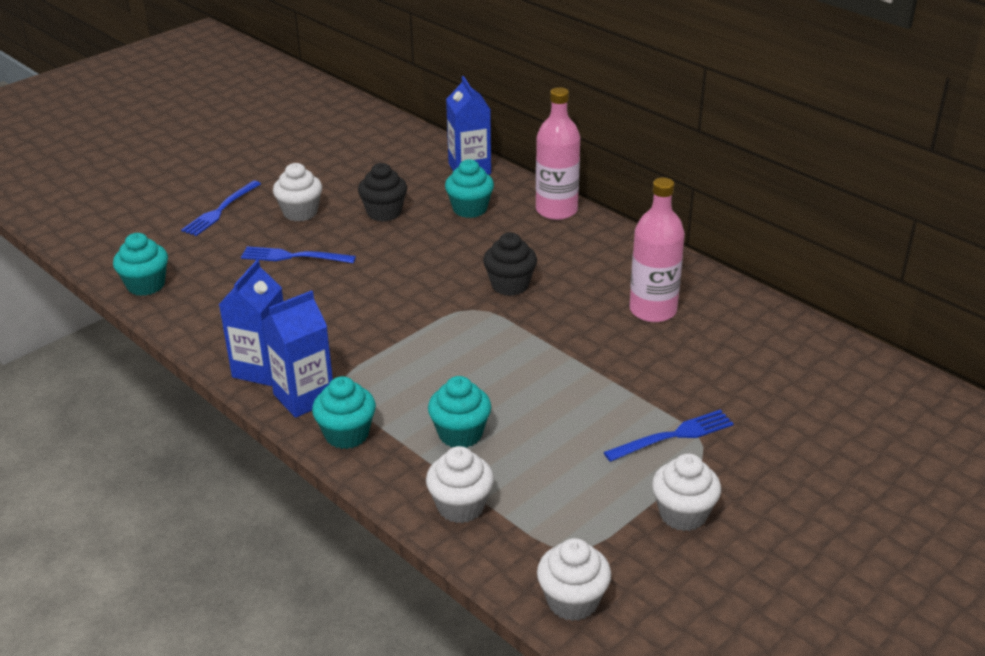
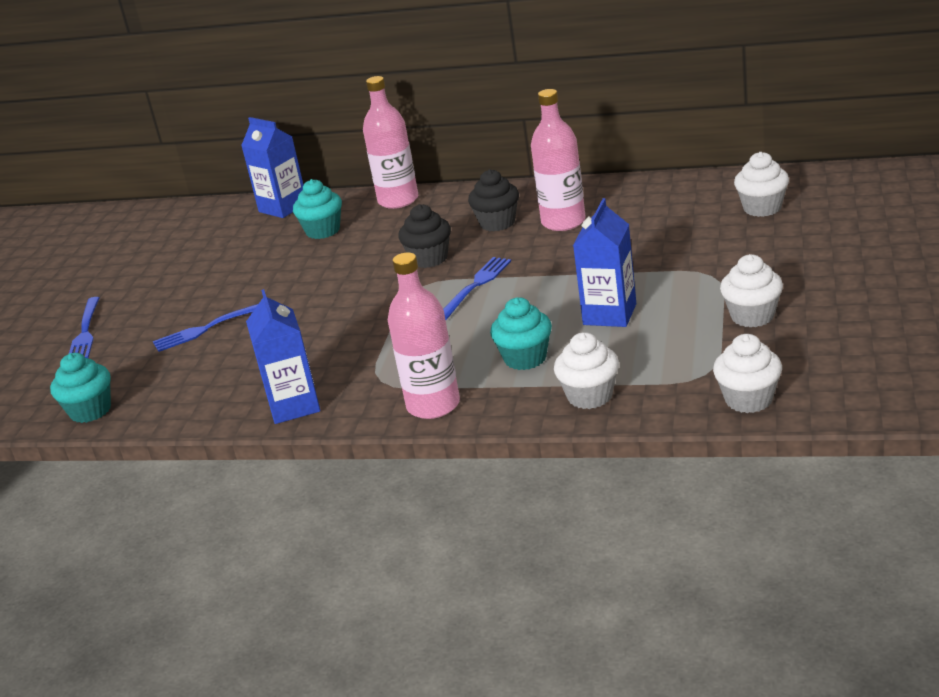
camera: 30 degrees left, 5 degrees down
blue carton [262,290,333,418] -> blue carton moved to [573,198,636,327]
white cupcake [273,163,322,221] -> white cupcake moved to [734,152,789,217]
turquoise cupcake [312,376,376,449] -> pink bottle [388,252,460,419]
black cupcake [358,163,407,222] -> black cupcake moved to [468,169,519,231]
blue fork [604,410,734,462] -> blue fork moved to [443,257,511,320]

